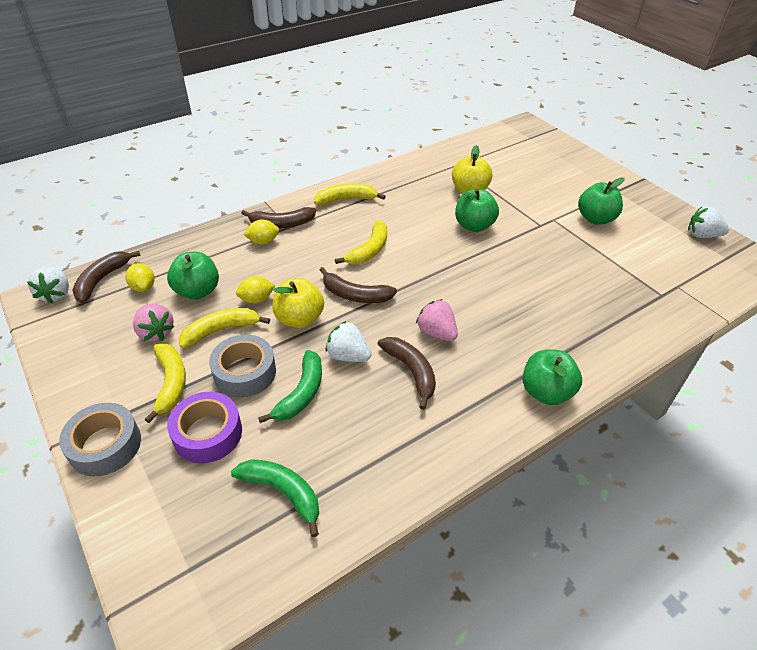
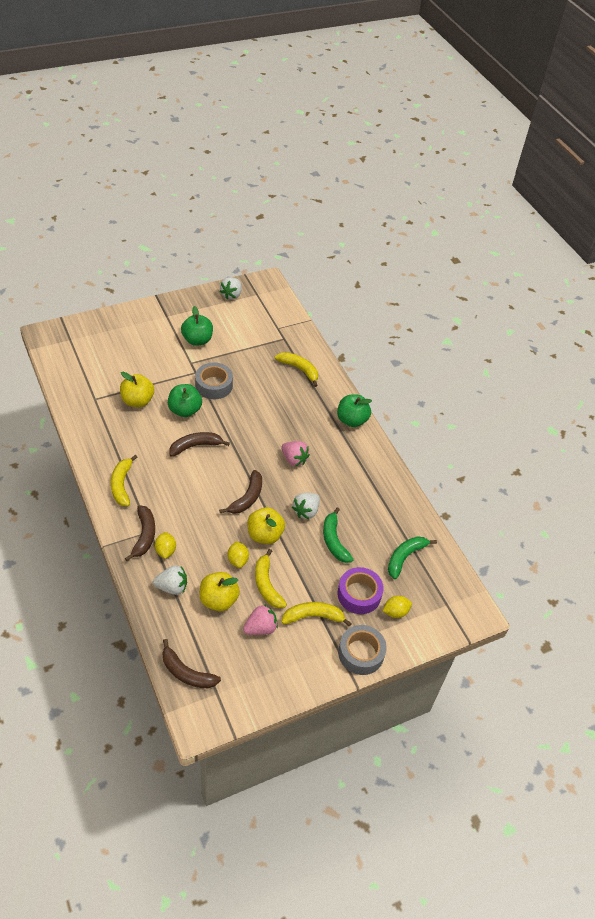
camera: 85 degrees left, 5 degrees up
white strawberry [27,267,69,304] -> white strawberry moved to [153,565,187,595]
yellow lemon [126,263,155,292] -> yellow lemon moved to [383,596,412,618]
green apple [167,252,219,300] -> yellow apple [199,572,240,611]
grey tape [209,335,276,398] -> grey tape moved to [195,363,233,399]
green banana [258,350,322,423] -> green banana turned 135 degrees counterclockwise [323,507,354,563]
yellow banana [335,220,387,264] -> yellow banana moved to [275,352,318,387]
brown banana [378,337,436,410] -> brown banana moved to [169,432,230,457]
pink strawberry [416,299,458,341] -> pink strawberry turned 105 degrees counterclockwise [282,441,310,466]

